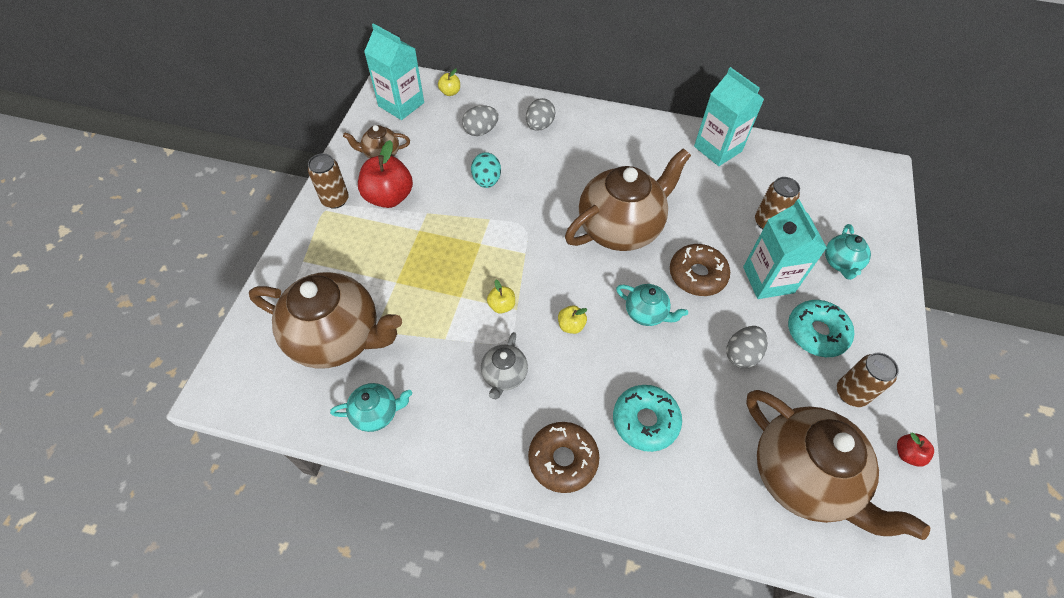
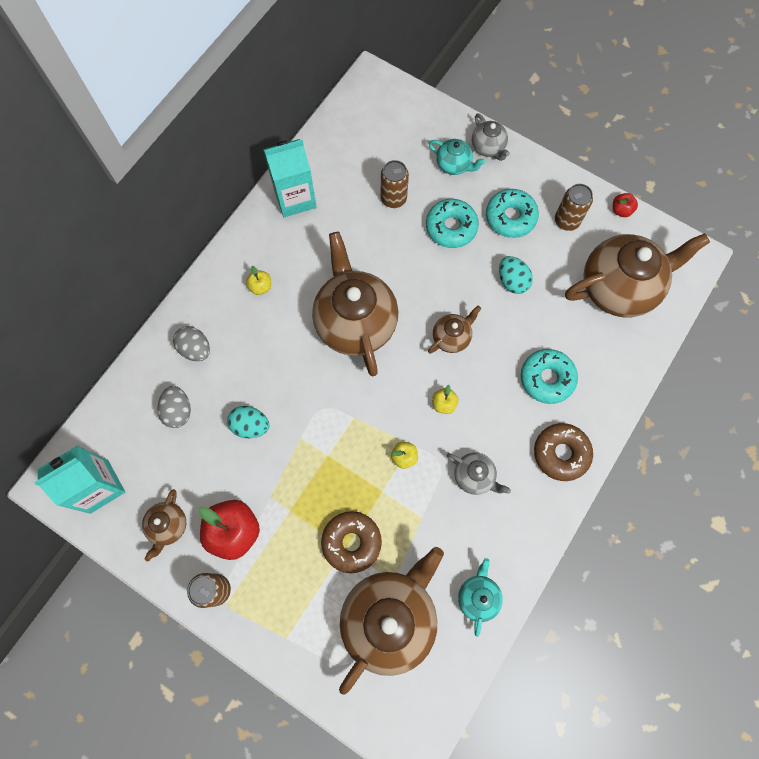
camera: 70 degrees left, 15 degrees up
yellow apple [438,68,460,96] -> yellow apple moved to [246,266,271,295]
turquoise teapot [616,284,688,326] -> brown teapot [428,306,481,354]
brown donut [670,244,730,296] -> brown donut moved to [321,511,382,573]
grey egg [726,326,768,368] -> turquoise egg [499,256,533,294]
turquoise carton [743,199,827,299] -> turquoise donut [426,199,479,248]
none -> grey teapot [472,113,510,161]

